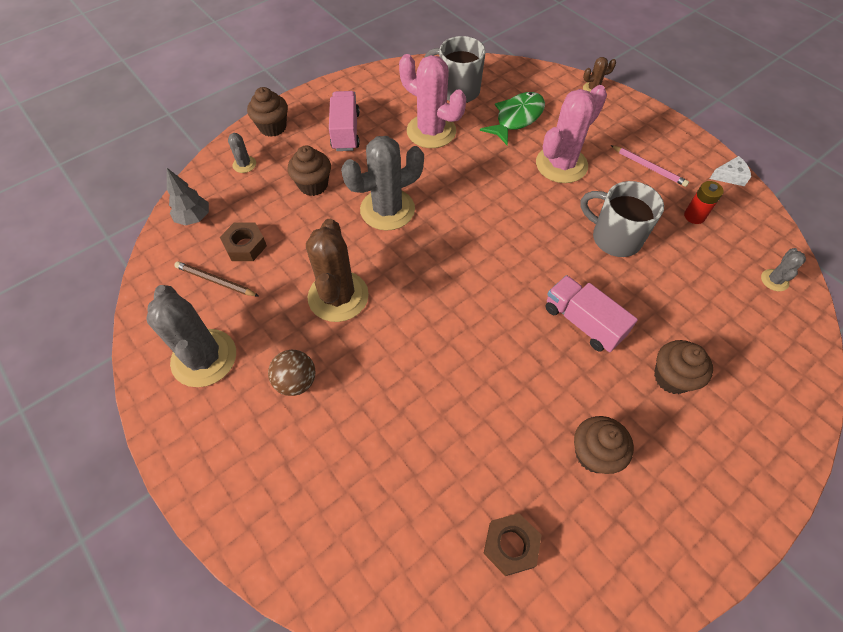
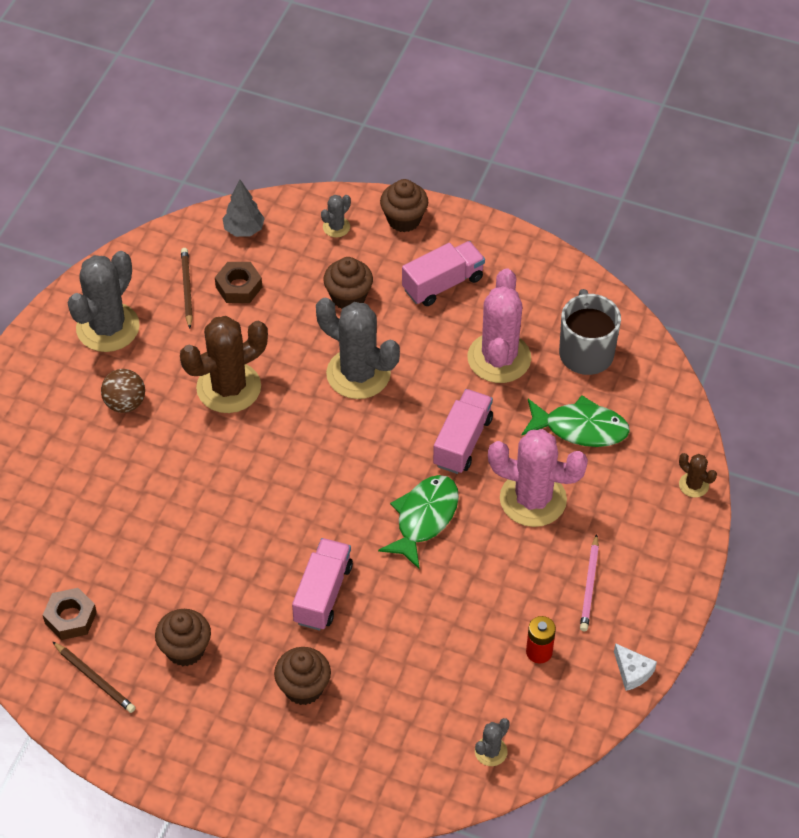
camera: 60 degrees right, 5 degrees down
grey mug [580,181,664,257] -> none
grey cactus [761,248,806,291] -> grey cactus turned 45 degrees counterclockwise [475,718,510,766]
none -> brown pencil [52,641,136,713]
none -> green fish [378,475,459,570]
none -> pink truck [433,389,493,474]

